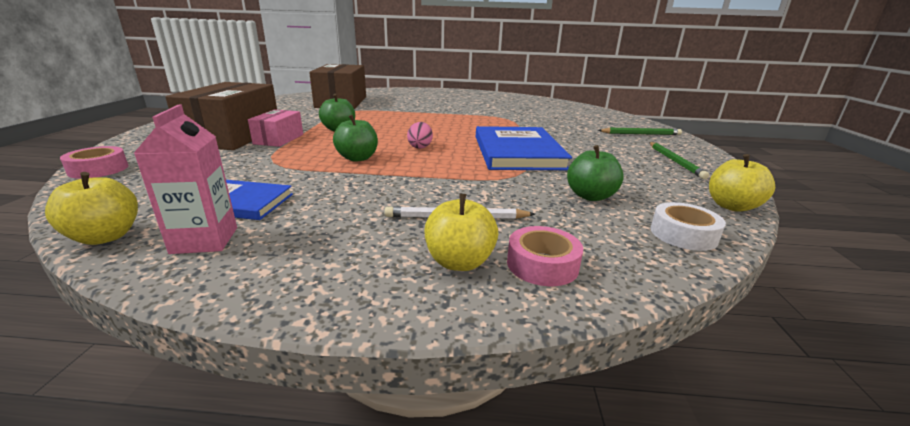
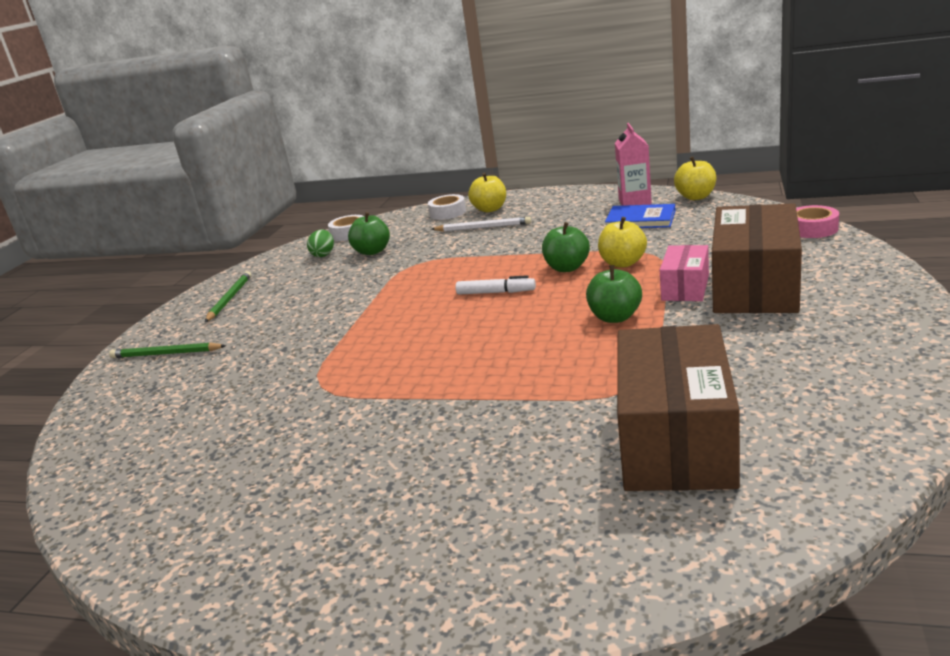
camera: 165 degrees left, 0 degrees up
pink egg [407,122,433,149] -> white marker [456,275,536,295]
blue book [476,126,572,170] -> none
pink tape [507,226,583,286] -> white tape [428,194,466,220]
yellow apple [709,154,775,212] -> yellow apple moved to [598,217,647,267]
none -> green egg [307,230,334,257]

